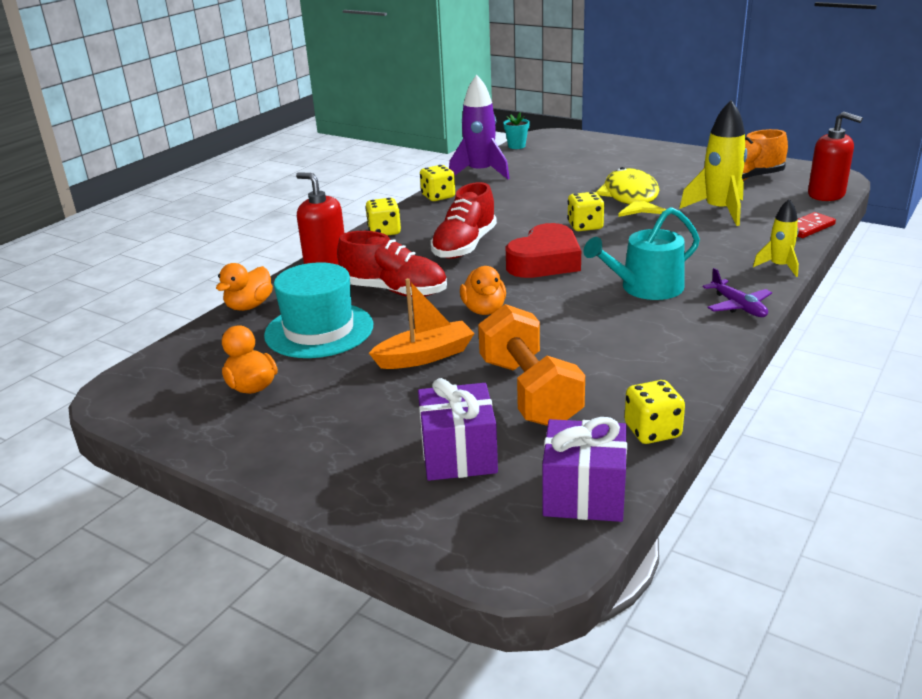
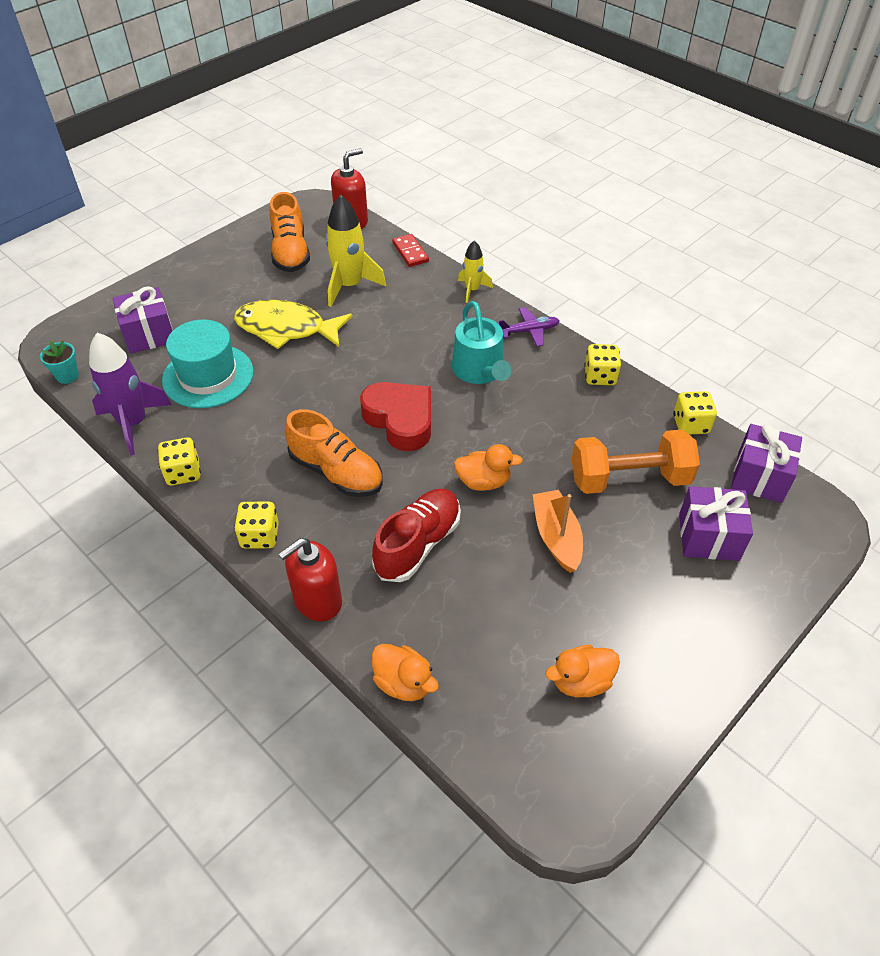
camera: 80 degrees left, 20 degrees up
turquoise hat [264,262,373,358] -> turquoise hat moved to [162,319,254,408]
red shoe [431,182,497,259] -> orange shoe [285,409,383,497]
yellow dice [567,192,605,231] -> yellow dice moved to [584,344,621,385]
none -> purple gift [113,286,173,354]

